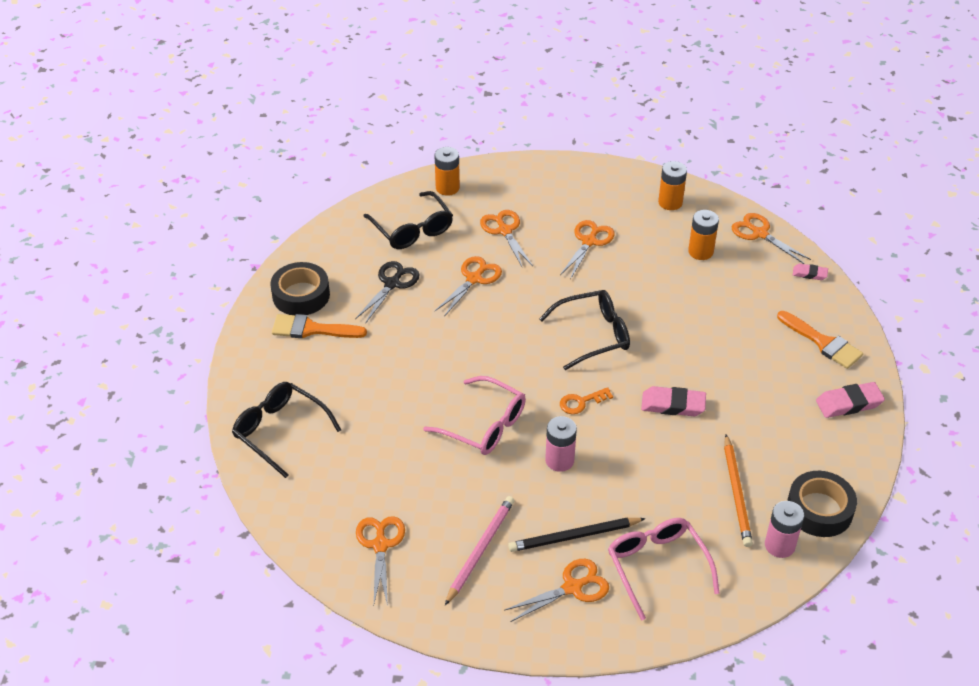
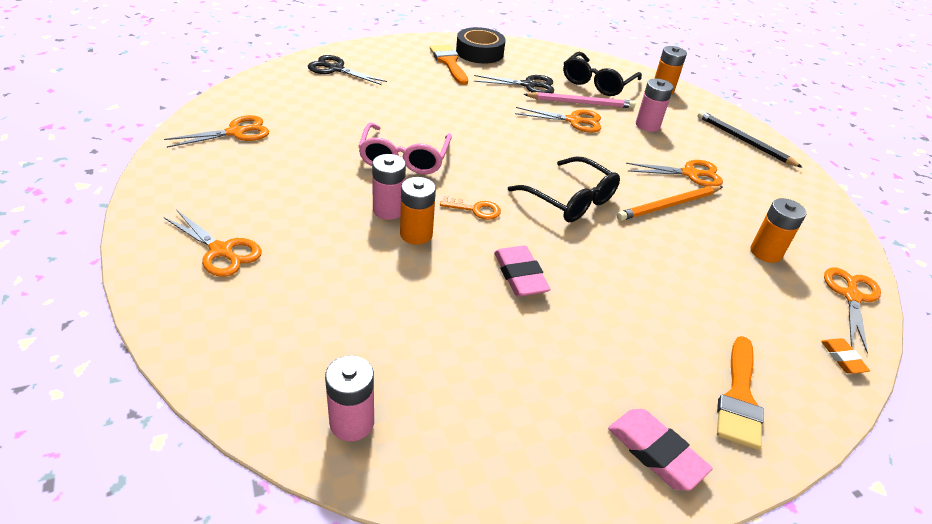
camera: 60 degrees right, 5 degrees down
black glasses [232,382,341,478] -> black scissors [308,55,387,85]
pink pencil [445,496,515,605] -> pink pencil moved to [523,92,635,108]
orange scissors [480,210,533,268] -> pink battery [636,79,673,132]
black pencil [508,518,646,552] -> black pencil moved to [698,111,803,168]
orange key [560,387,613,414] -> orange key turned 150 degrees clockwise [440,196,501,220]
pink glasses [608,518,720,621] -> none
orange battery [658,161,687,210] -> orange battery moved to [400,177,436,245]
orange pencil [724,434,753,547] -> orange pencil moved to [617,186,723,221]
black tape [787,471,857,537] -> none
pink eraser [793,263,828,280] -> orange eraser [821,338,870,374]

